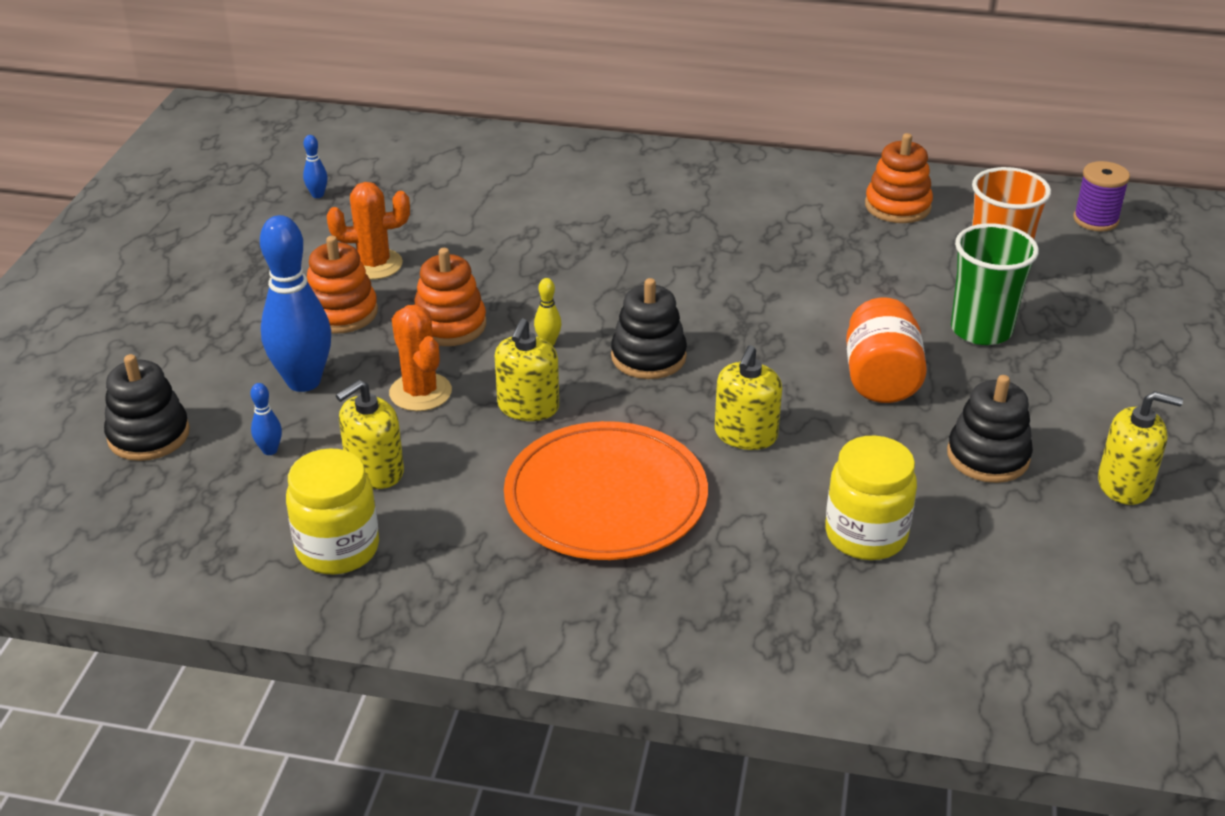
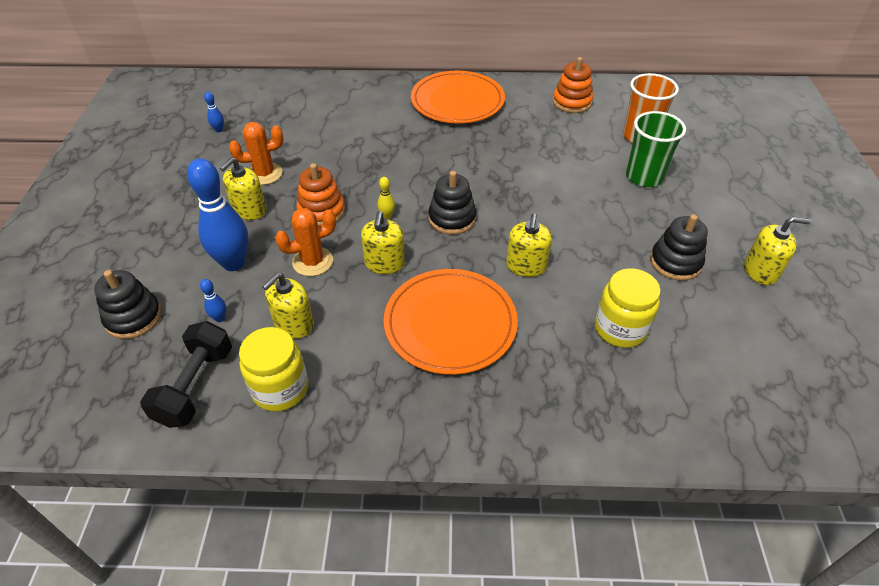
camera: 10 degrees left, 10 degrees up
orange stacking toy [307,236,378,333] -> yellow soap dispenser [220,157,267,220]
orange cactus [389,305,452,411] -> orange cactus turned 75 degrees counterclockwise [275,208,336,276]
orange jar [846,298,927,403] -> none
purple spool [1073,161,1130,231] -> none
none -> black dumbbell [140,321,232,428]
none -> orange plate [411,71,505,123]

